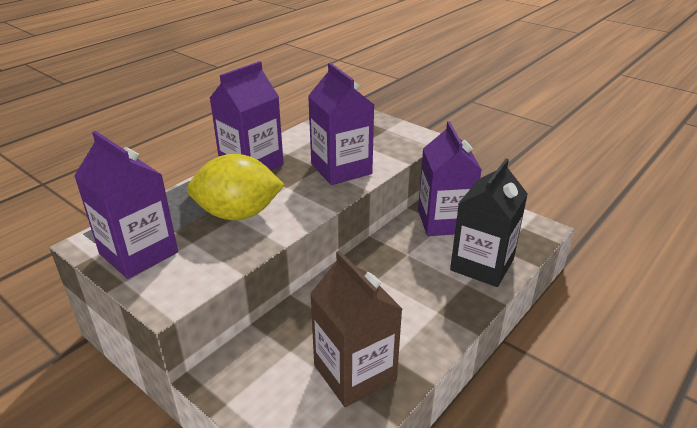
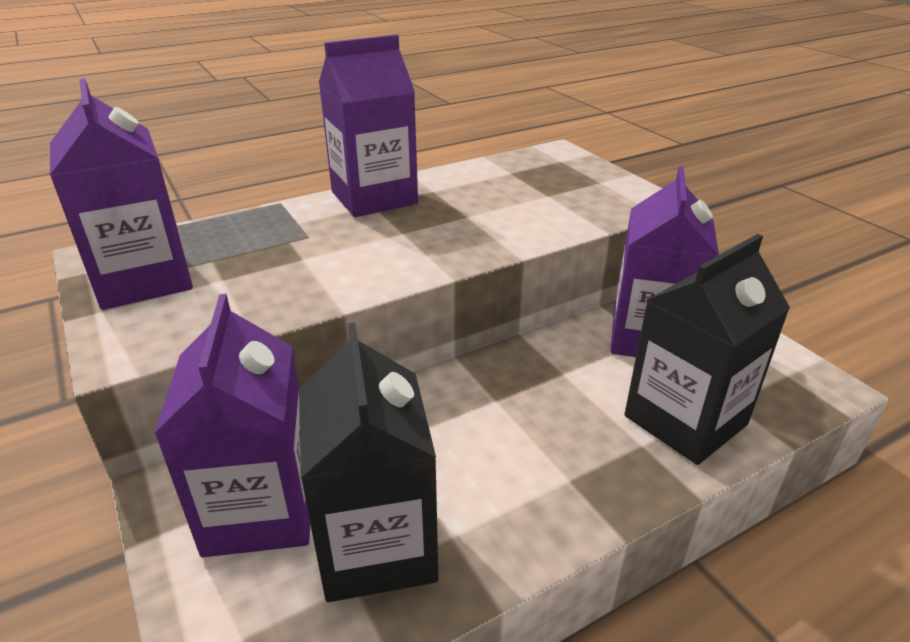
camera: 20 degrees right, 0 degrees up
yellow lemon [187,154,285,220] -> none
purple carton [308,63,374,185] -> purple carton moved to [154,294,310,557]
brown carton [310,250,402,407] -> black carton [299,322,439,602]

